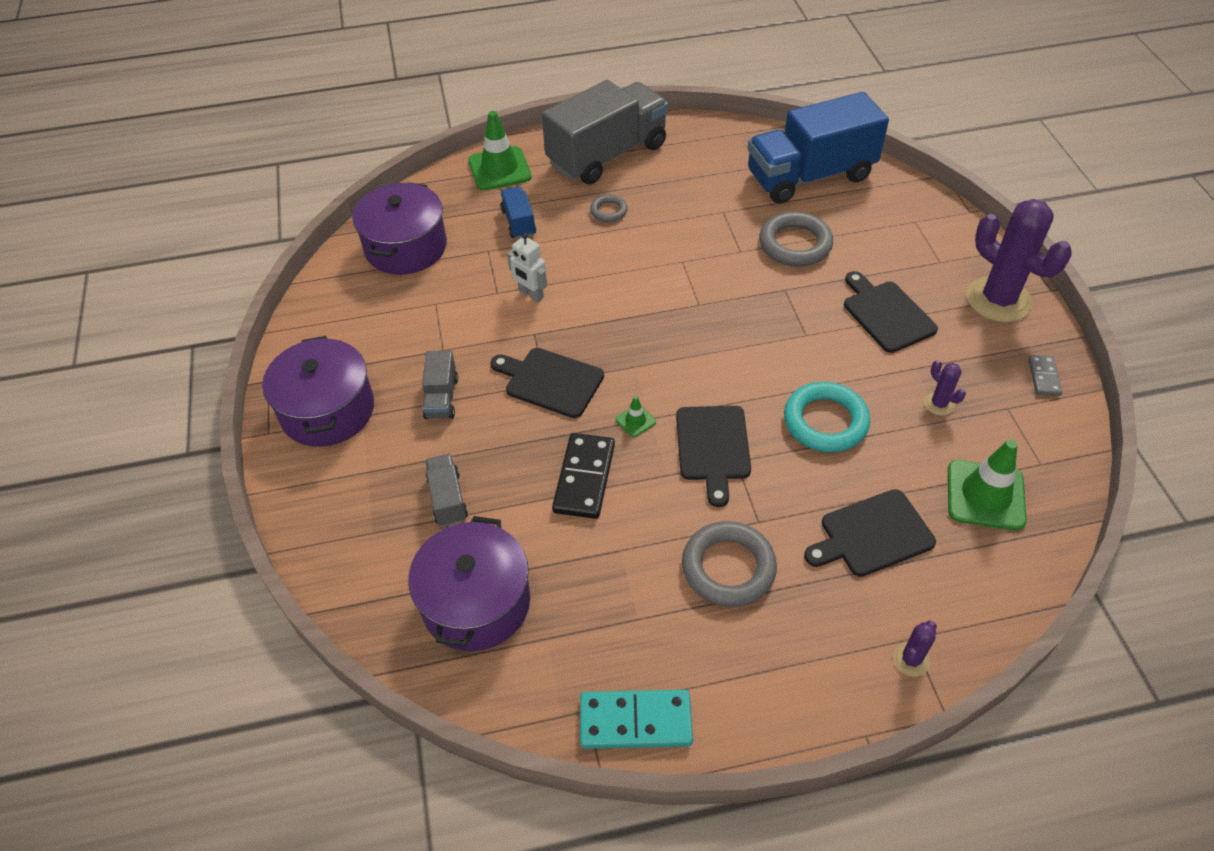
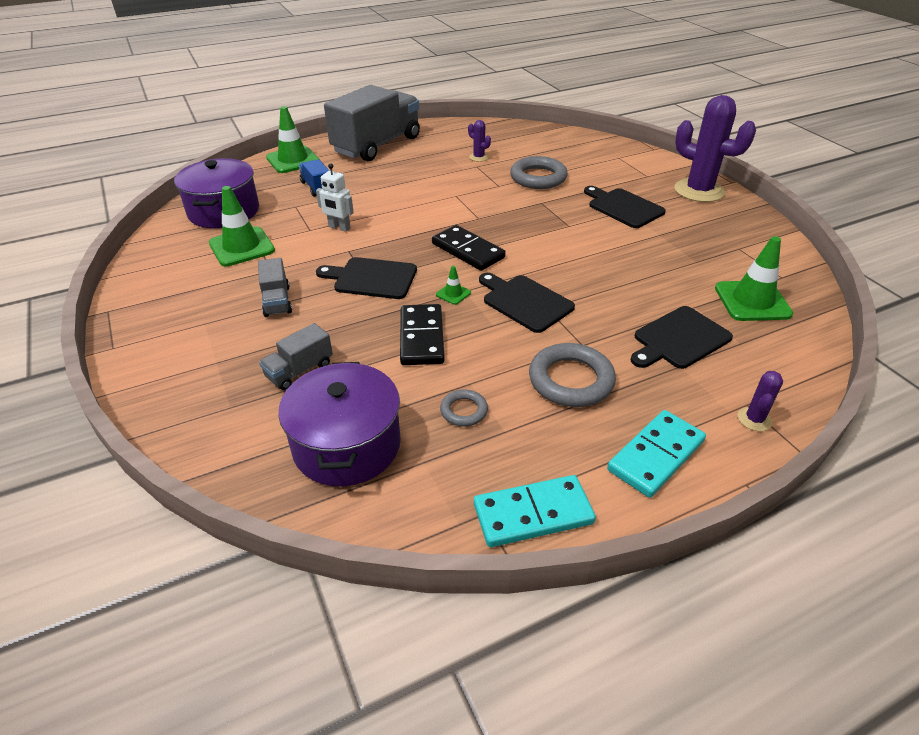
camera: 15 degrees left, 10 degrees down
purple pot [262,336,374,447] -> none
grey truck [425,454,468,527] -> grey truck turned 105 degrees counterclockwise [259,323,333,390]
grey ring [590,195,628,222] -> grey ring moved to [440,389,488,427]
black cutting board [676,406,751,507] -> black cutting board turned 150 degrees clockwise [479,273,575,333]
blue truck [747,92,889,204] -> none
turquoise ring [784,382,870,452] -> none
purple cactus [924,360,966,416] -> purple cactus moved to [468,120,491,162]
grey domino [1028,355,1062,396] -> none
none -> green traffic cone [209,186,275,266]
none -> black domino [432,225,506,271]
none -> turquoise domino [607,410,706,498]

